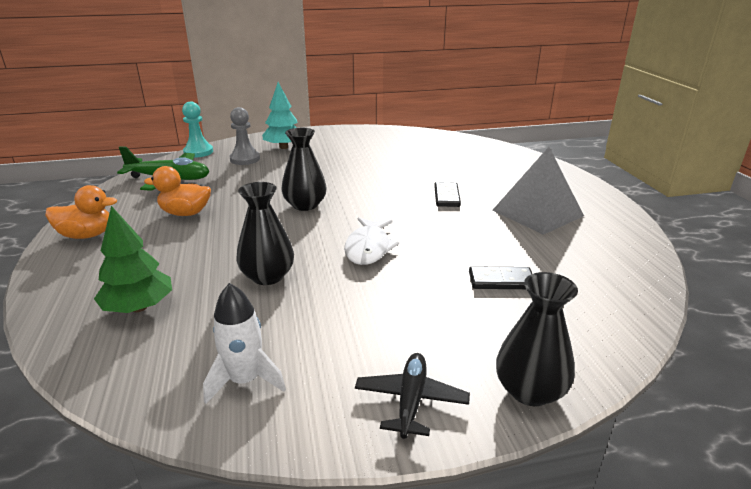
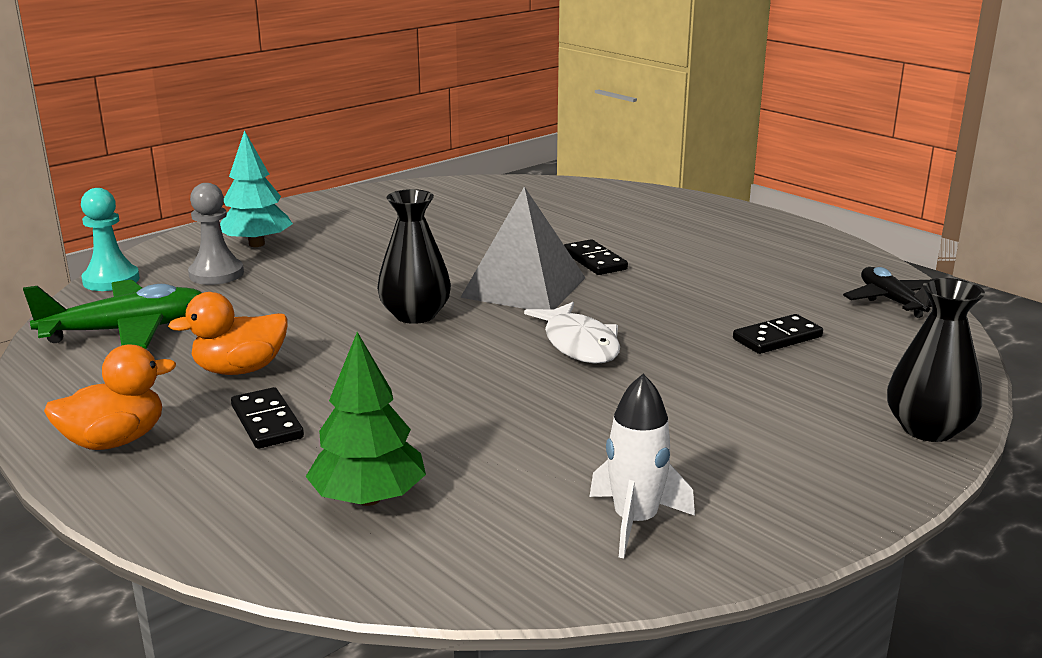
camera: 30 degrees left, 5 degrees down
black vase [237,182,294,285] -> none
black plane [355,353,470,439] -> black plane moved to [843,267,932,318]
grey pyramid [492,147,584,235] -> grey pyramid moved to [460,186,586,309]
none -> black domino [231,387,304,449]

